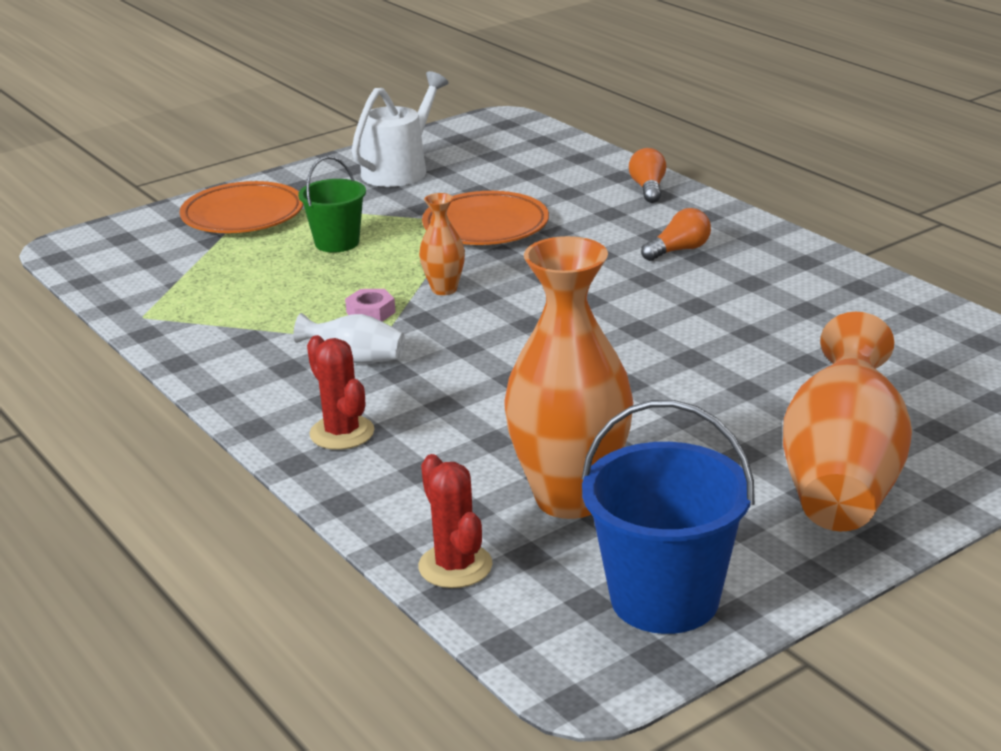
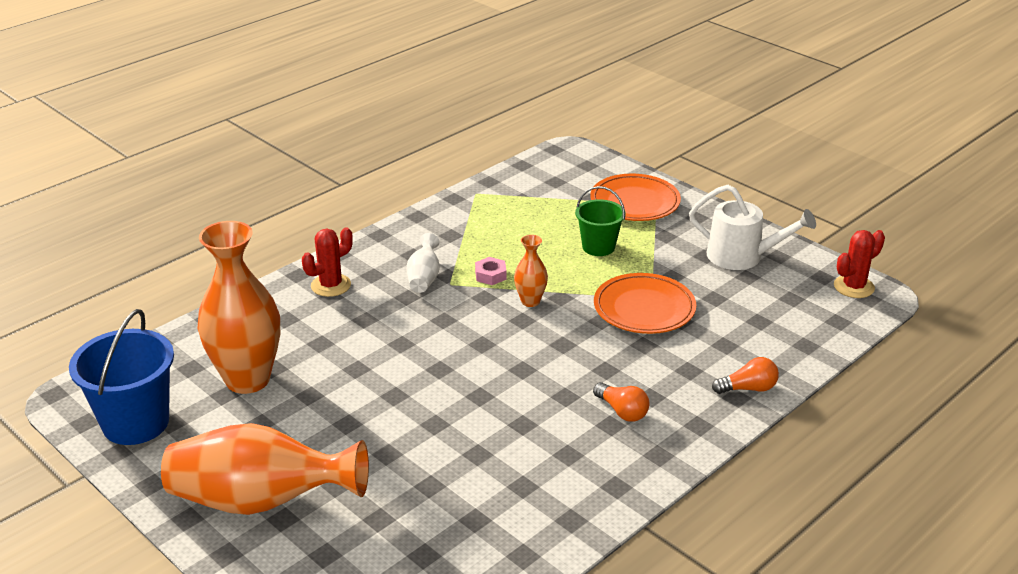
camera: 80 degrees right, 5 degrees up
red cactus [418,454,492,588] -> red cactus moved to [834,230,885,298]

